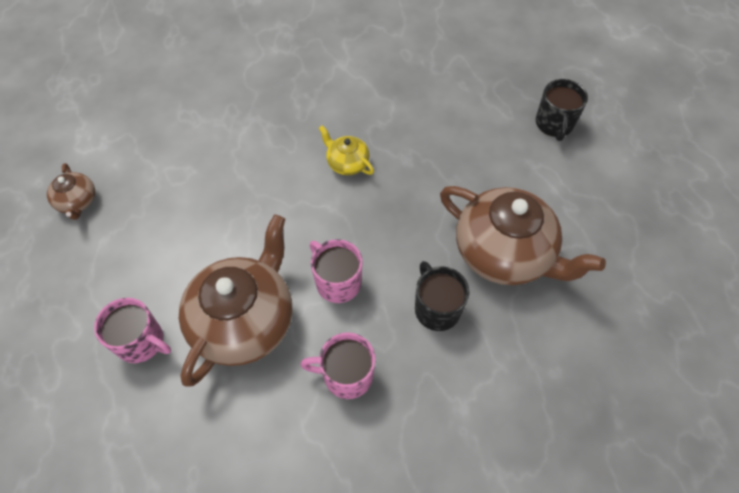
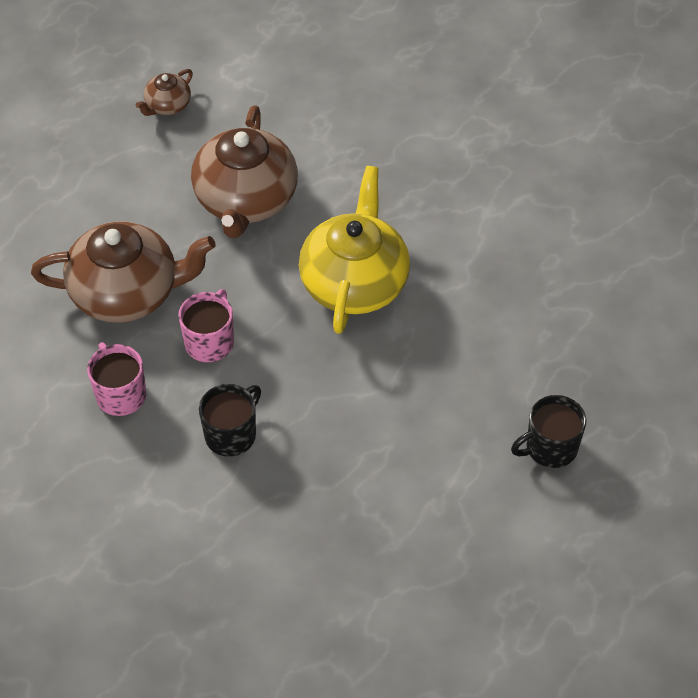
camera: 60 degrees right, 5 degrees down
pink mug [94,298,171,363] -> none
yellow teapot [319,125,374,175] -> yellow teapot [299,166,410,334], size x2.15
brown teapot [440,186,606,285] -> brown teapot moved to [191,105,298,238]

